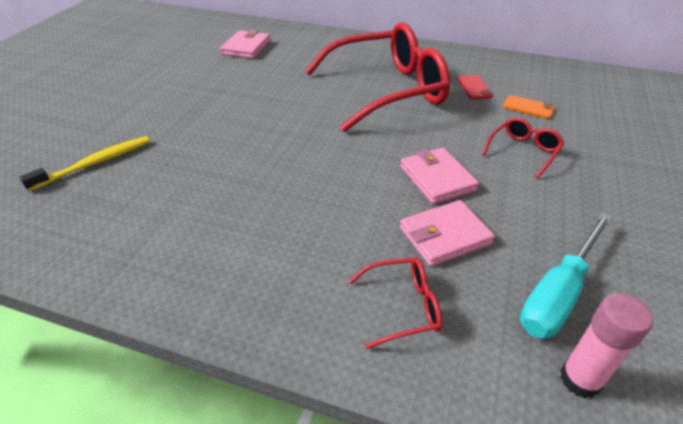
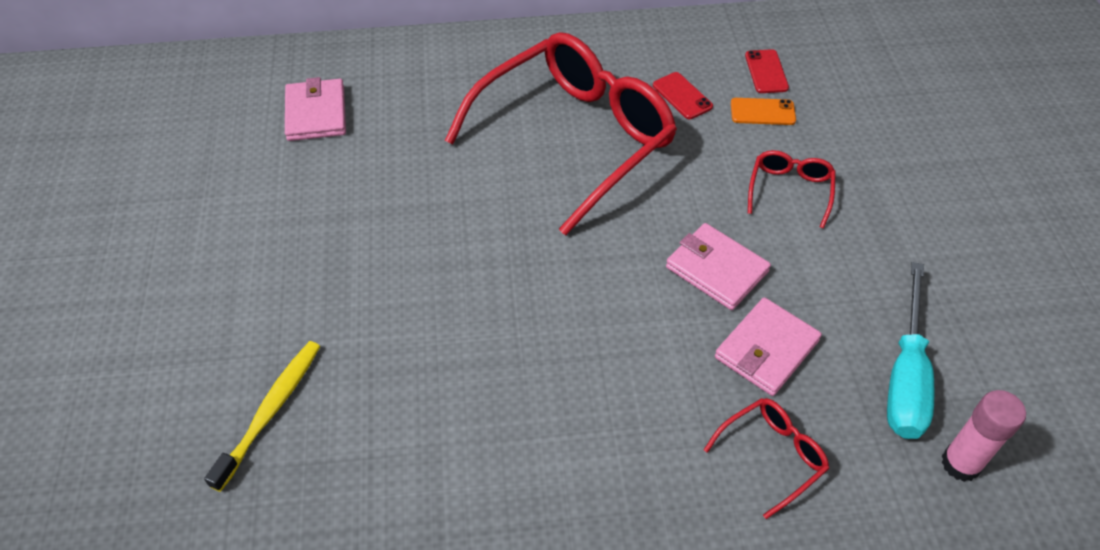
camera: 25 degrees left, 10 degrees up
none -> red phone [745,49,789,93]

